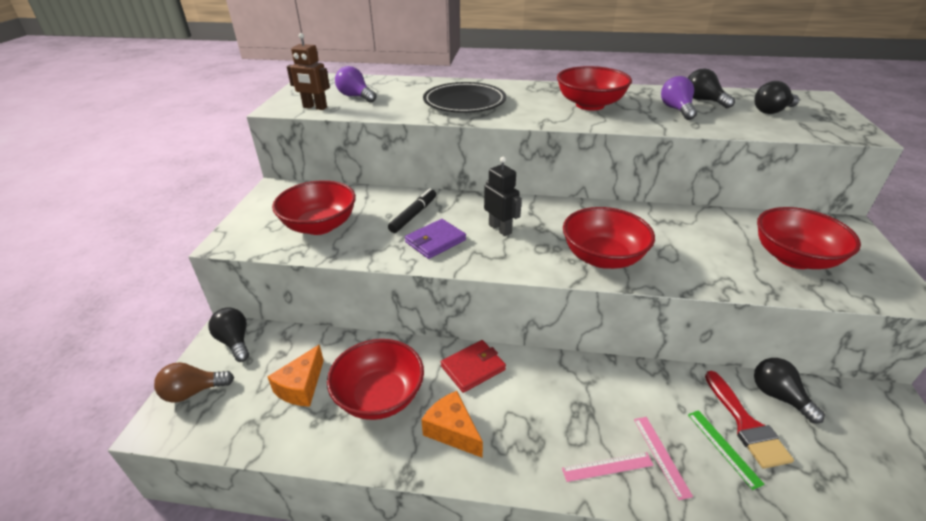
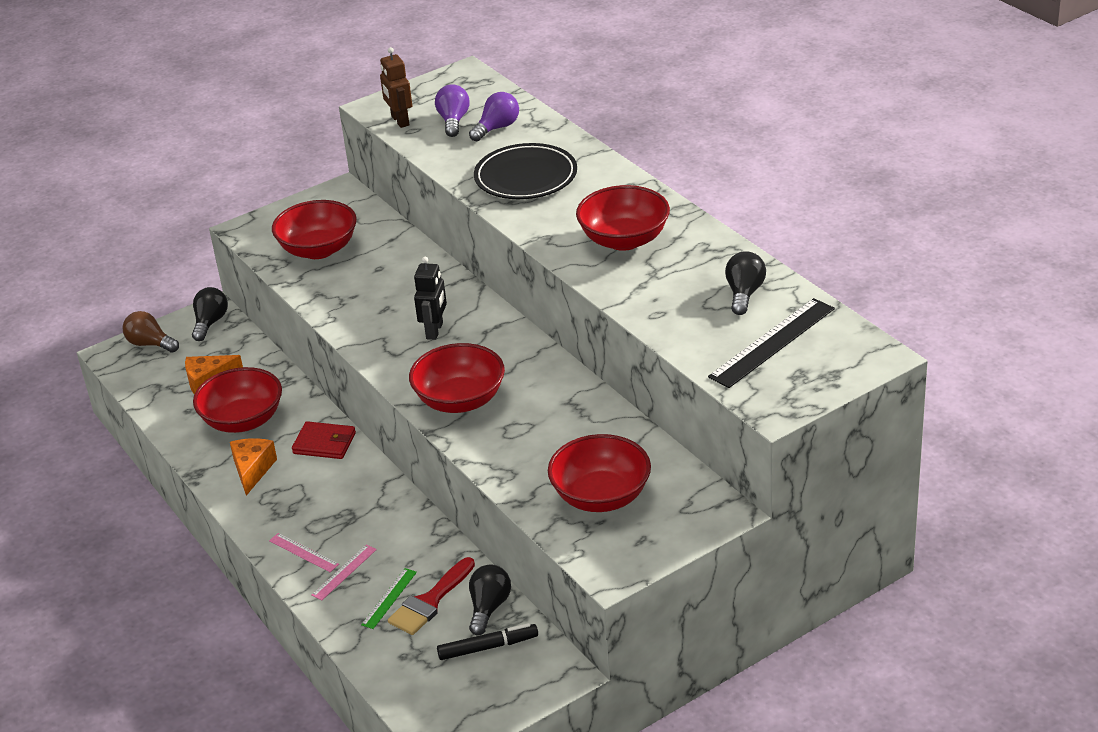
camera: 50 degrees right, 0 degrees up
black marker [388,188,436,233] -> black marker moved to [437,623,538,660]
purple wallet [405,219,466,259] -> none
purple light bulb [661,76,697,120] -> purple light bulb moved to [469,92,519,141]
black light bulb [754,81,799,114] -> black ruler [708,298,835,388]

